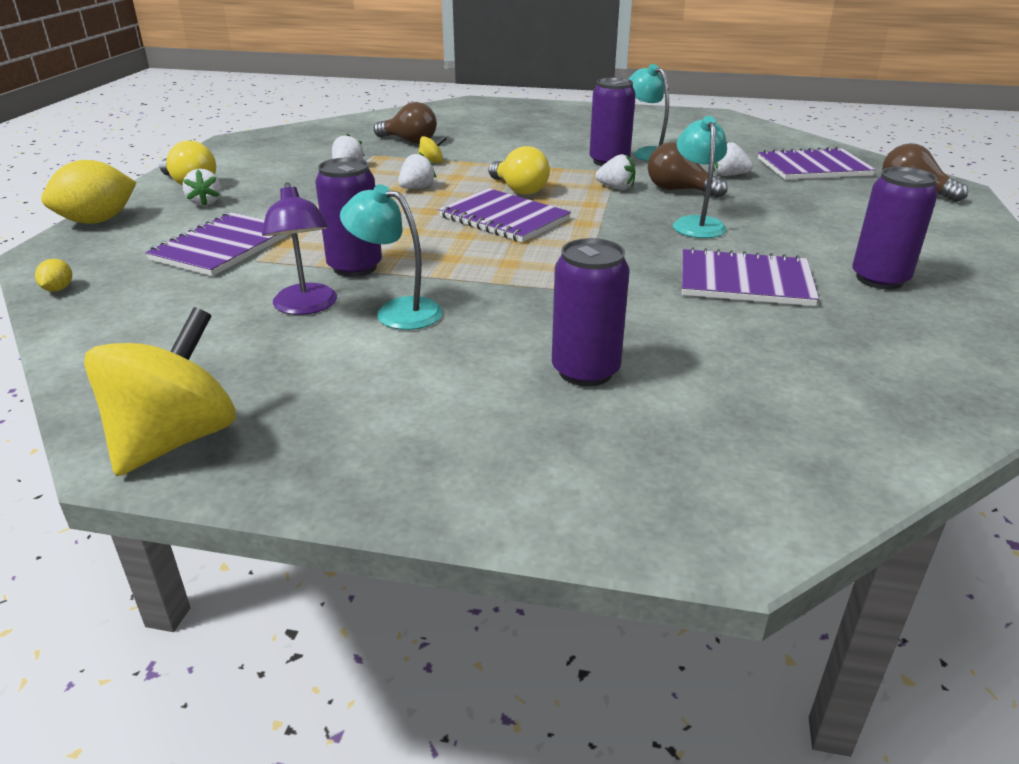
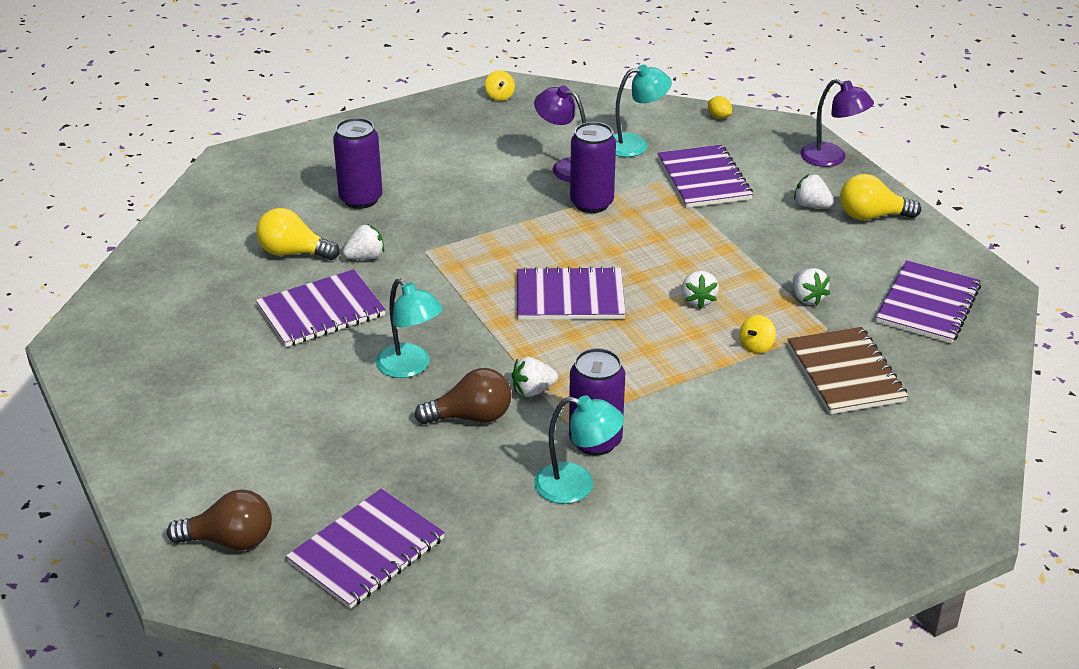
camera: 140 degrees right, 5 degrees up
yellow lemon [41,160,137,224] -> purple lamp [800,79,874,167]
yellow spinning top [84,307,236,476] -> yellow spinning top [485,70,515,101], size x0.41
turquoise lamp [340,184,443,330] -> turquoise lamp moved to [613,65,672,157]
brown light bulb [374,102,437,144] -> brown notebook [787,327,908,414]
yellow light bulb [489,146,550,195] -> yellow light bulb moved to [256,208,340,260]
white strawberry [714,141,753,176] -> white strawberry moved to [343,224,384,260]
purple can [852,167,938,289] -> none
none -> purple notebook [876,260,981,344]

